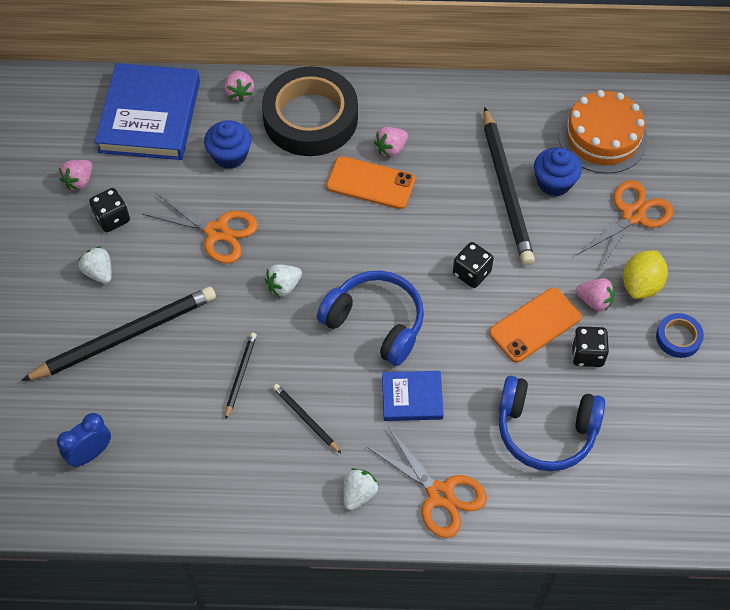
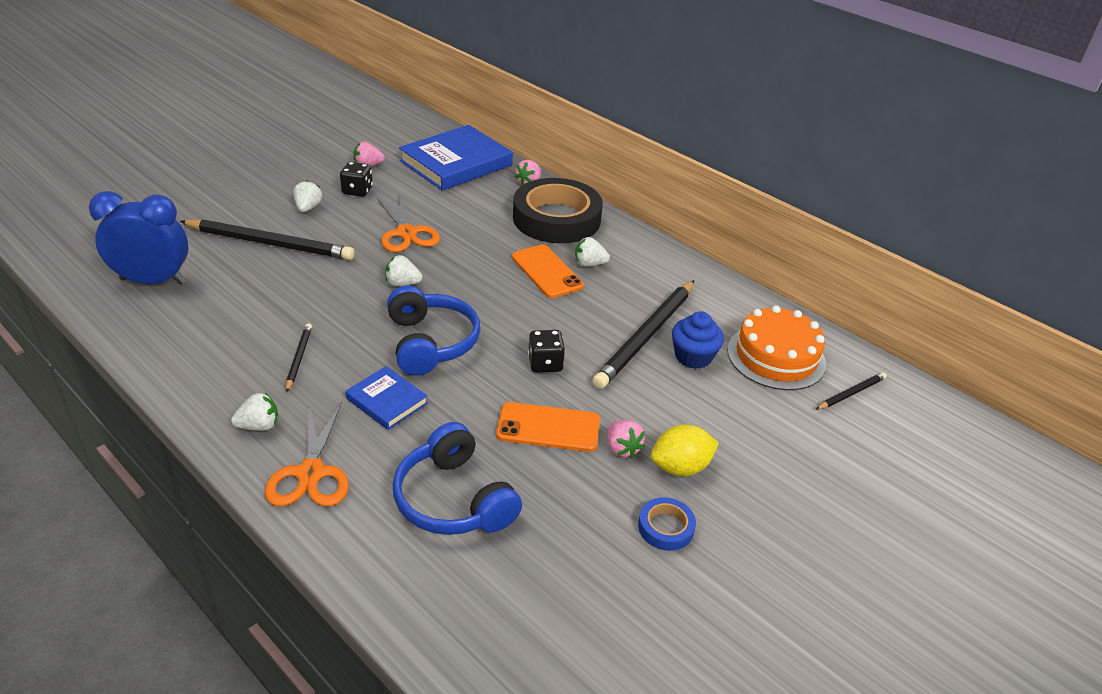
camera: 40 degrees right, 20 degrees down
blue clock [57,413,111,467] -> blue clock [89,191,188,284], size x1.73
blue cupcake [204,120,251,169] -> none
black pencil [225,332,257,420] -> black pencil moved to [815,372,887,410]
pink strawberry [374,127,408,157] -> white strawberry [575,237,610,267]
black dice [572,326,609,367] -> none
orange scissors [577,180,674,270] -> none

